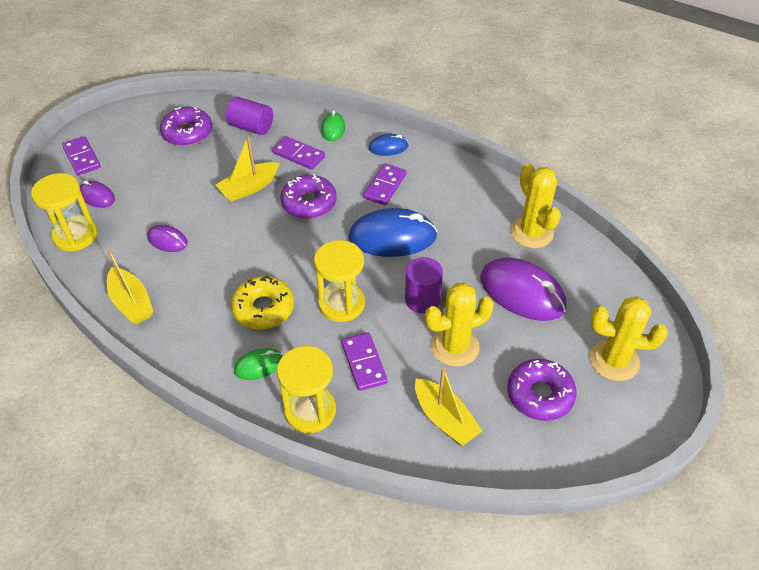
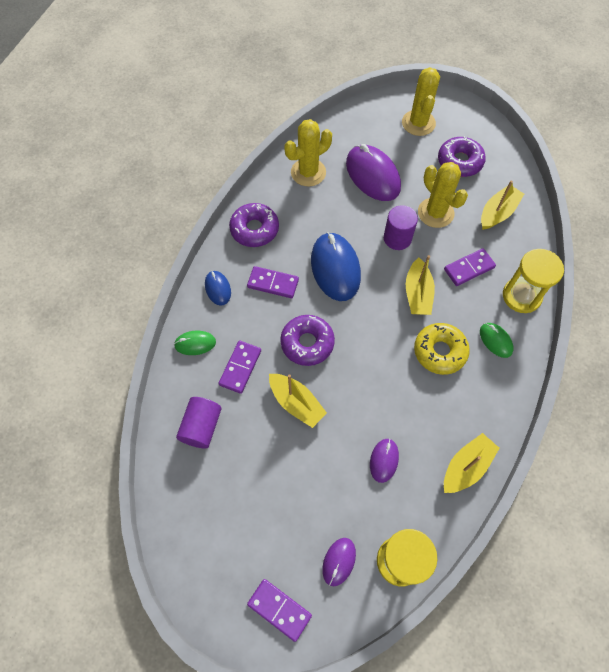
camera: 100 degrees left, 15 degrees up
purple domino [62,136,101,175] -> purple domino turned 75 degrees clockwise [247,579,312,642]
purple donut [160,107,212,146] -> purple donut moved to [229,203,279,247]
yellow hourglass [314,240,365,322] -> yellow boat [406,255,435,315]
purple mouse [480,258,567,321] -> purple mouse turned 60 degrees counterclockwise [346,144,401,201]

